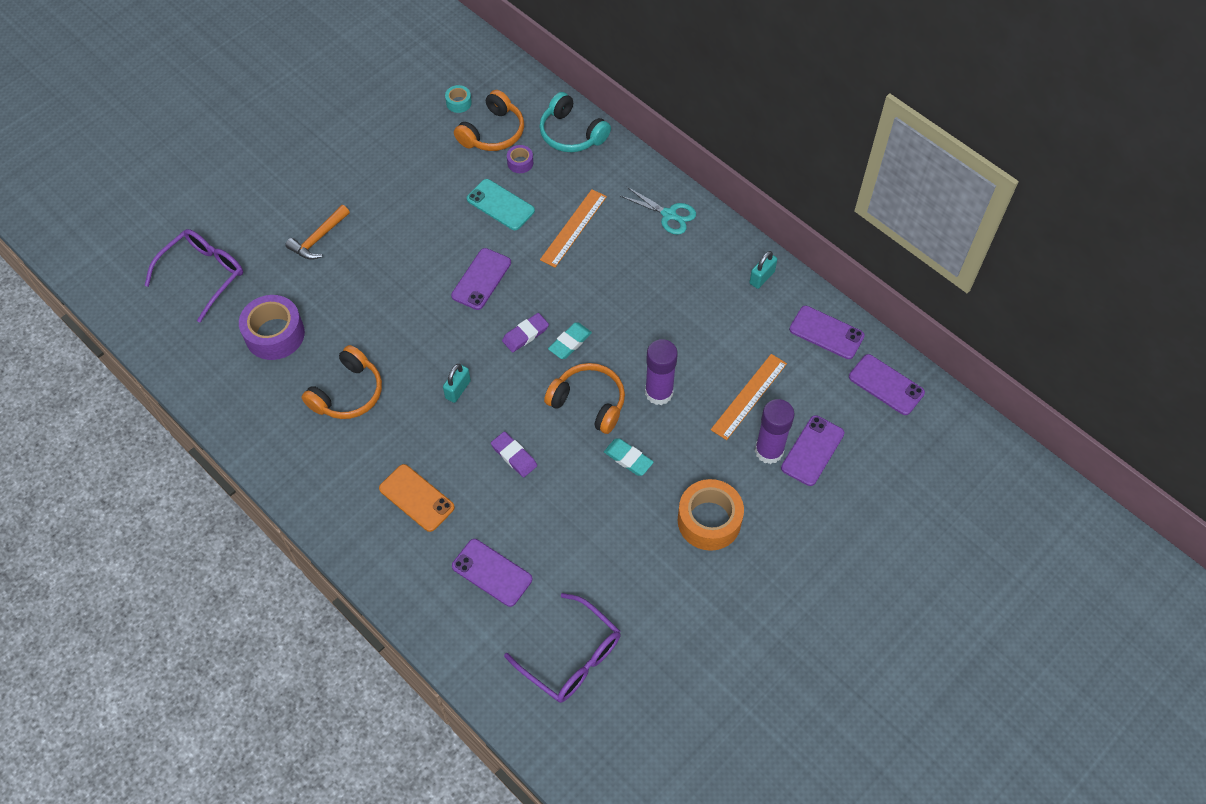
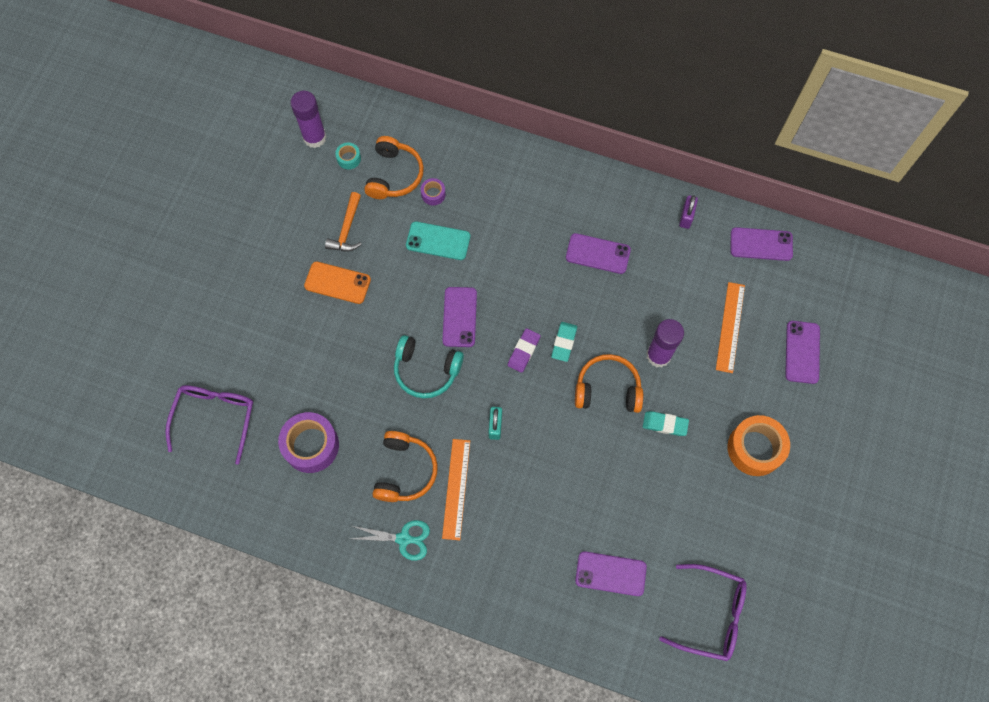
camera: 25 degrees left, 10 degrees up
orange hammer [285,205,350,260] -> orange hammer moved to [325,192,362,251]
orange phone [379,464,455,532] -> orange phone moved to [304,261,371,304]
purple eraser [491,431,537,477] -> none
turquoise headphones [540,92,611,152] -> turquoise headphones moved to [394,335,464,399]
orange ruler [540,189,607,268] -> orange ruler moved to [442,439,470,540]
turquoise scissors [620,187,696,235] -> turquoise scissors moved to [351,520,430,561]
turquoise padlock [749,251,777,289] -> purple padlock [679,195,698,229]
purple glue stick [755,399,795,464] -> purple glue stick moved to [290,91,326,148]
purple phone [849,354,925,415] -> purple phone moved to [566,233,631,274]

